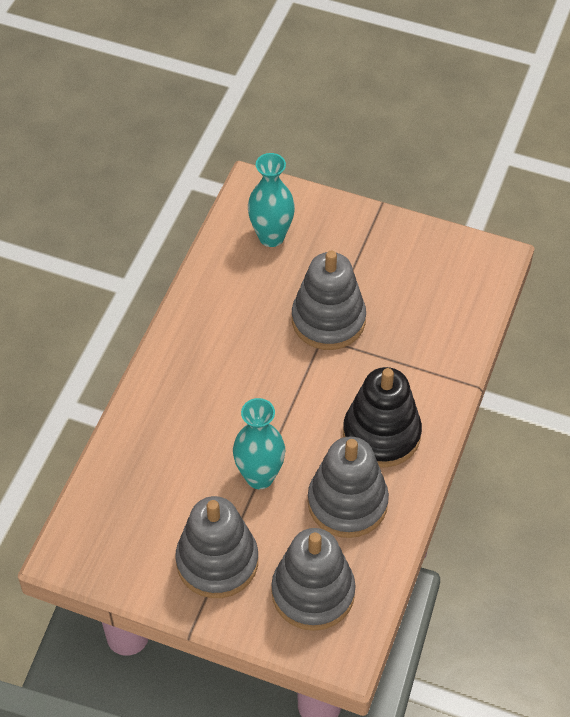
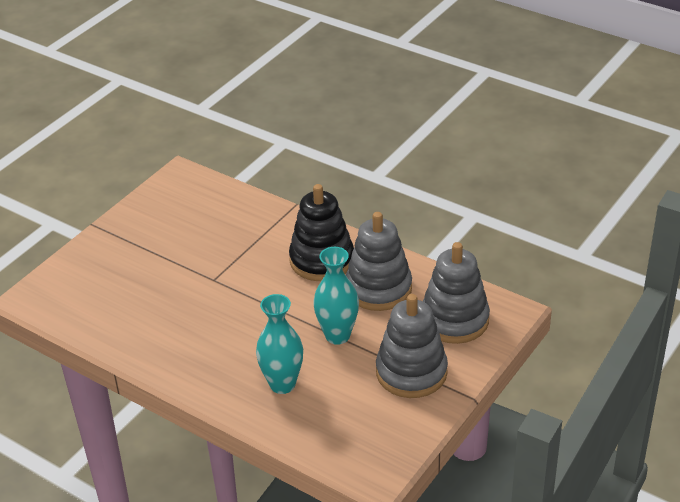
camera: 75 degrees left, 15 degrees down
turquoise vase [248,153,295,247] -> turquoise vase moved to [256,294,303,394]
grey stacking toy [292,251,366,350] -> none

